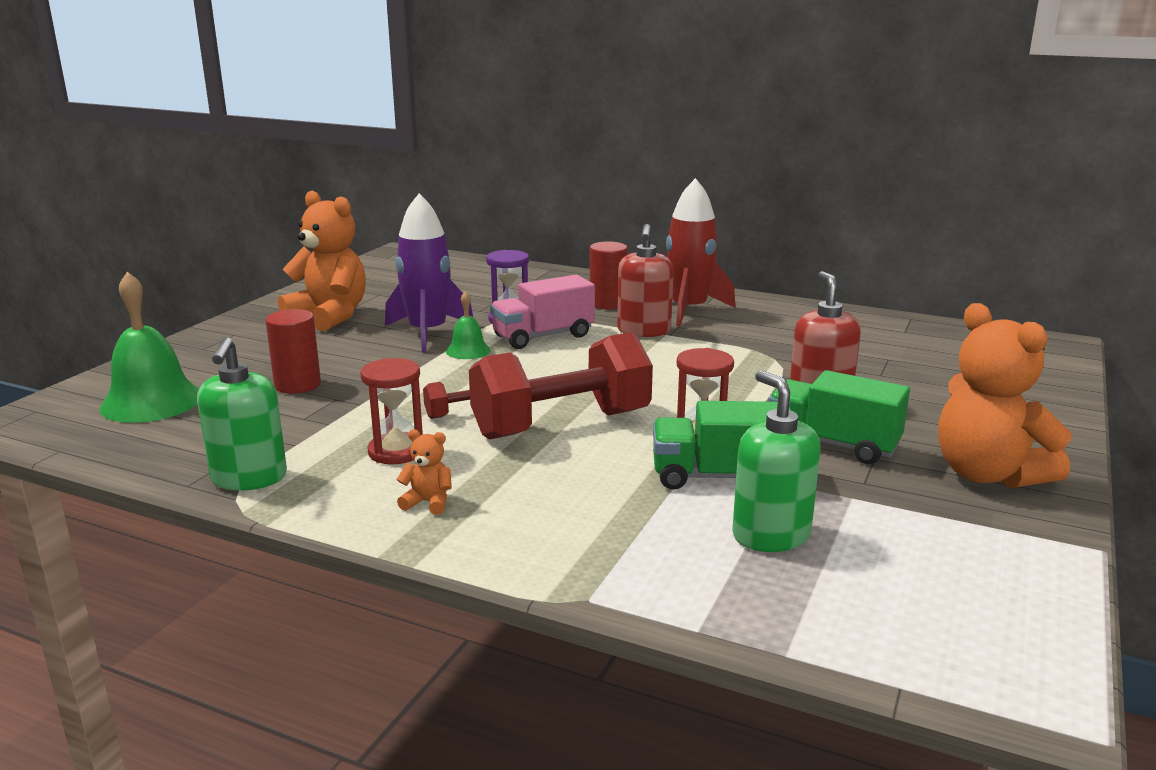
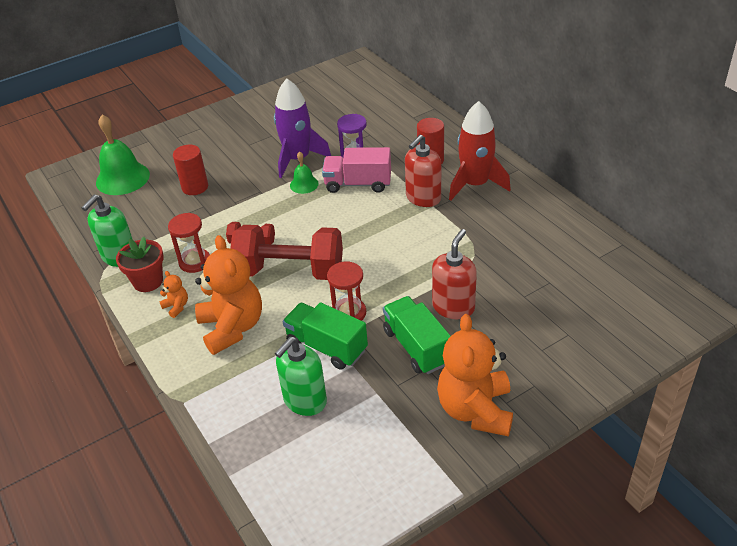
camera: 35 degrees right, 20 degrees up
orange teddy bear [278,191,366,331] -> orange teddy bear moved to [195,235,262,355]
green soap dispenser [732,370,821,552] -> green soap dispenser turned 150 degrees counterclockwise [275,337,327,416]
none -> red flower pot [116,237,164,292]

